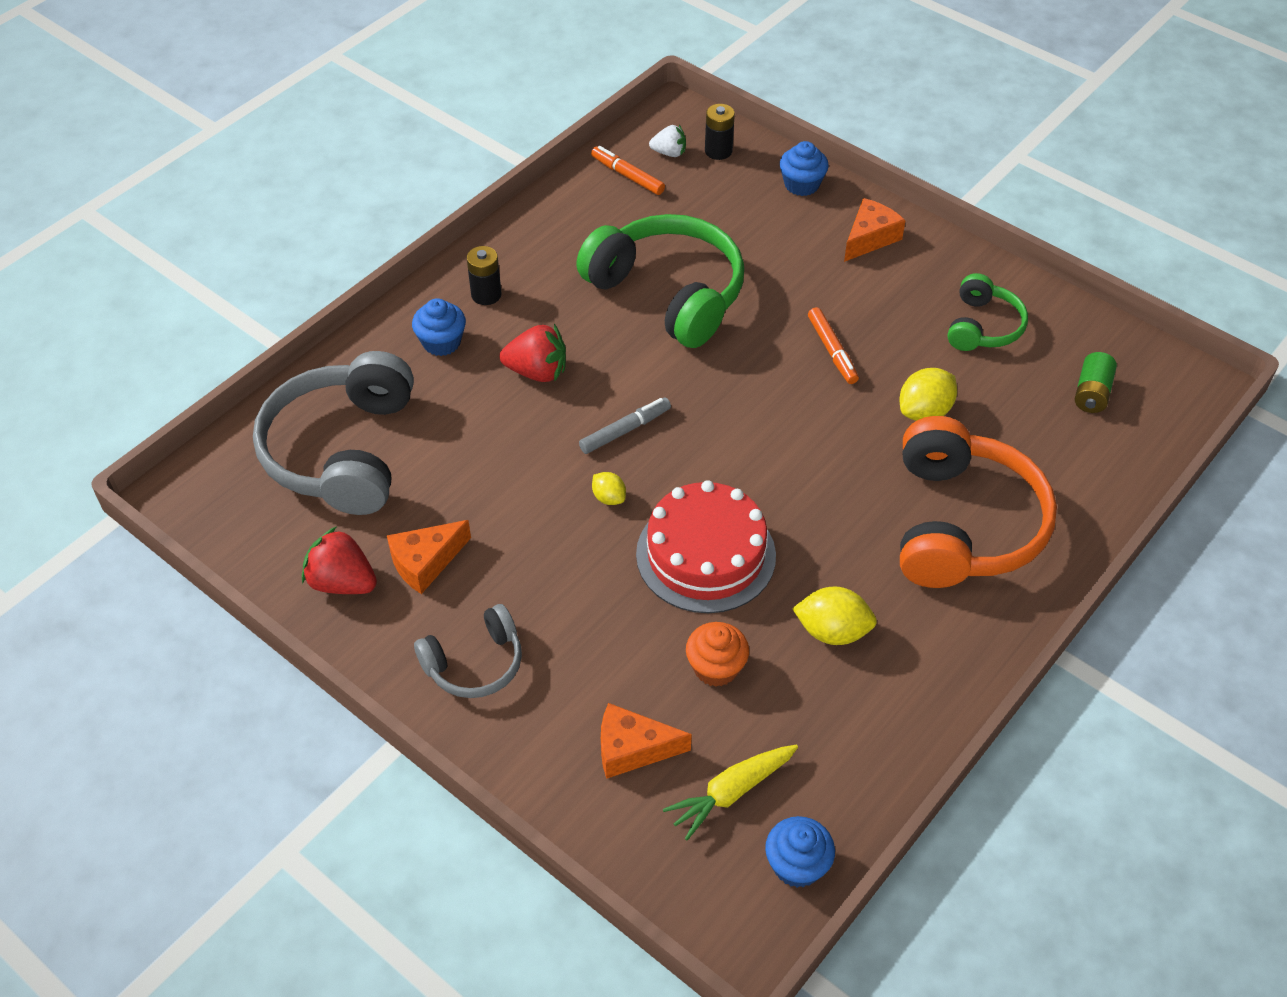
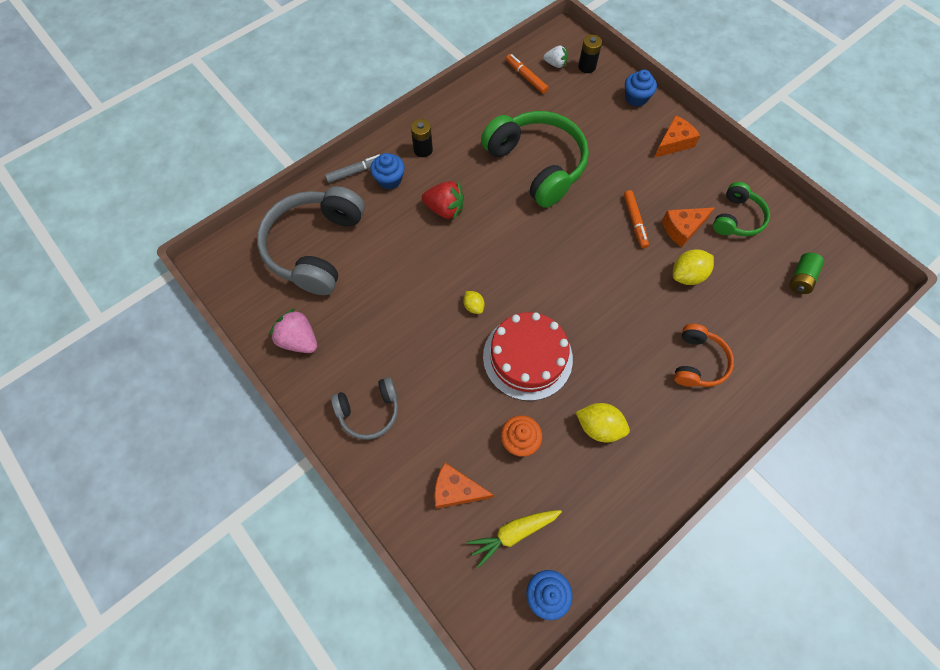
camera: 10 degrees right, 15 degrees up
red strawberry [302,526,377,594] -> pink strawberry [269,308,317,353]
orange cheese [387,520,471,594] -> orange cheese moved to [662,207,715,248]
grey marker [579,398,671,454] -> grey marker moved to [325,154,380,183]
orange headphones [900,416,1057,588] -> orange headphones [674,324,734,387], size x0.54

